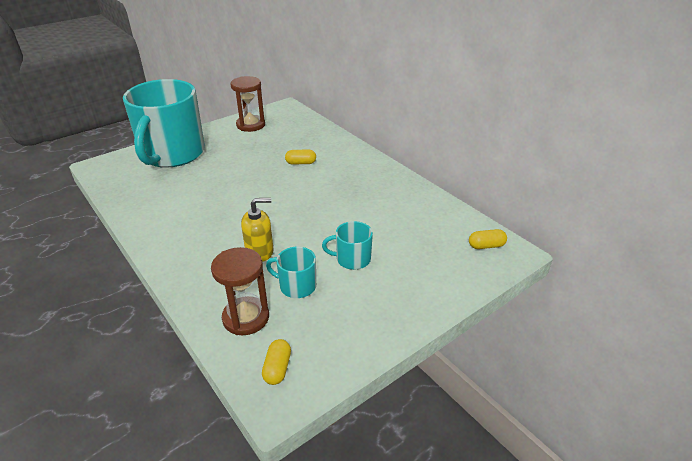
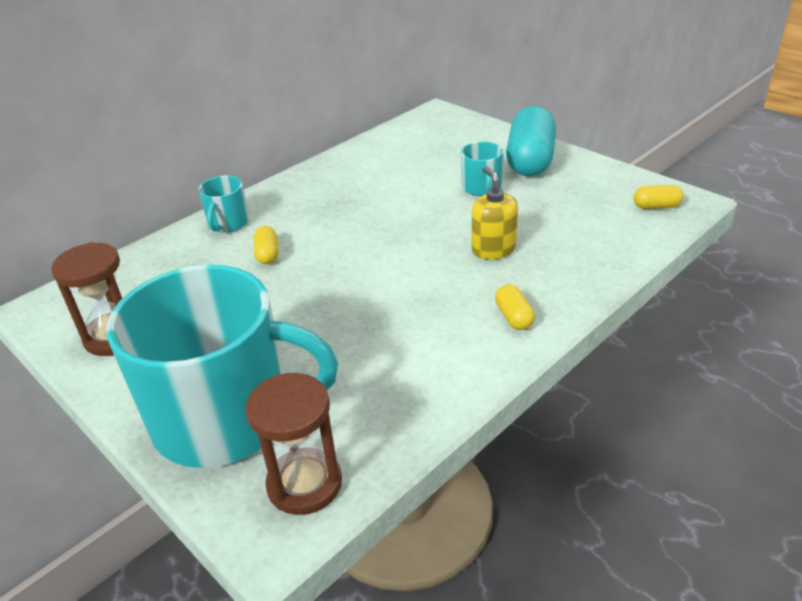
camera: 95 degrees left, 0 degrees up
brown hourglass [211,247,269,335] -> brown hourglass moved to [245,373,342,515]
turquoise mug [266,247,316,298] -> turquoise mug moved to [198,176,249,232]
yellow capsule [469,229,507,249] -> yellow capsule moved to [495,284,535,330]
none -> turquoise capsule [506,106,556,176]

